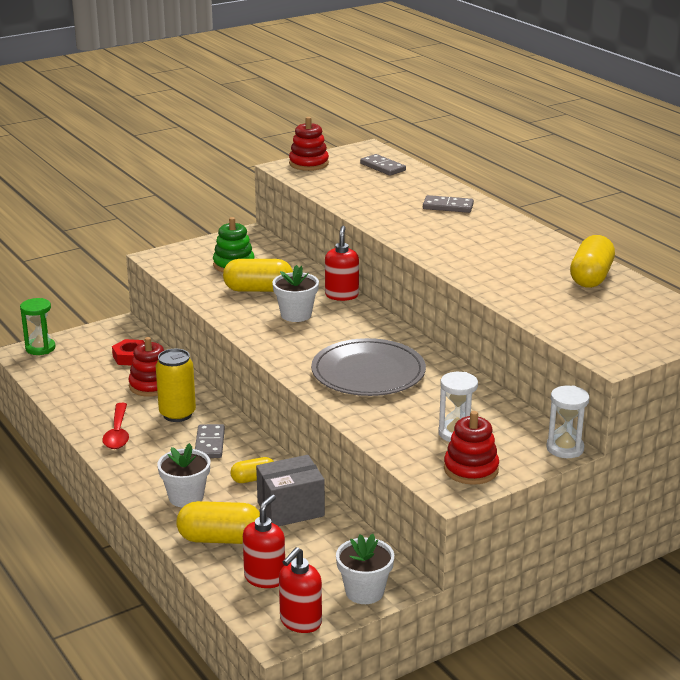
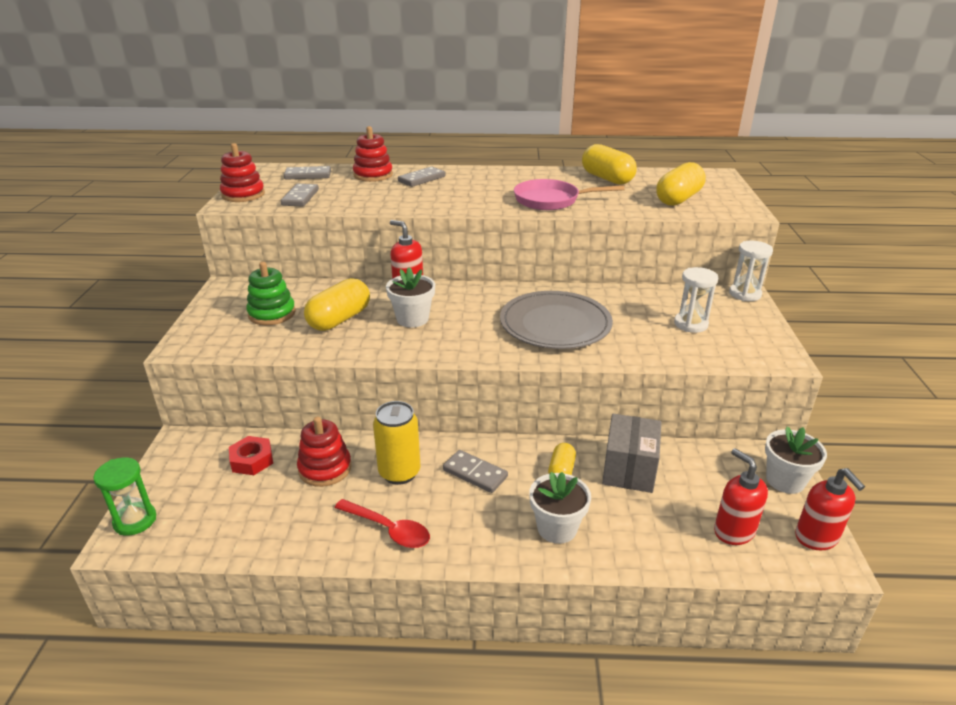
camera: 55 degrees left, 5 degrees up
yellow capsule [177,501,260,544] -> yellow capsule moved to [656,162,706,206]
red stacking toy [444,411,499,485] -> red stacking toy moved to [353,126,393,182]
none -> grey domino [281,184,319,207]
none -> pink pan [514,179,625,210]

